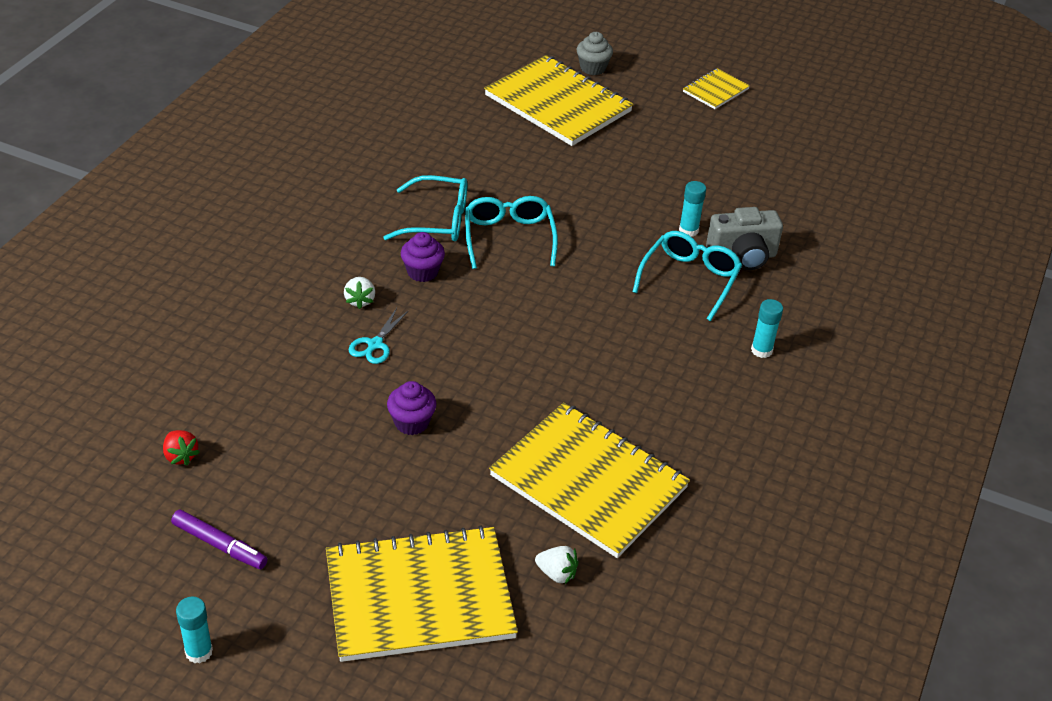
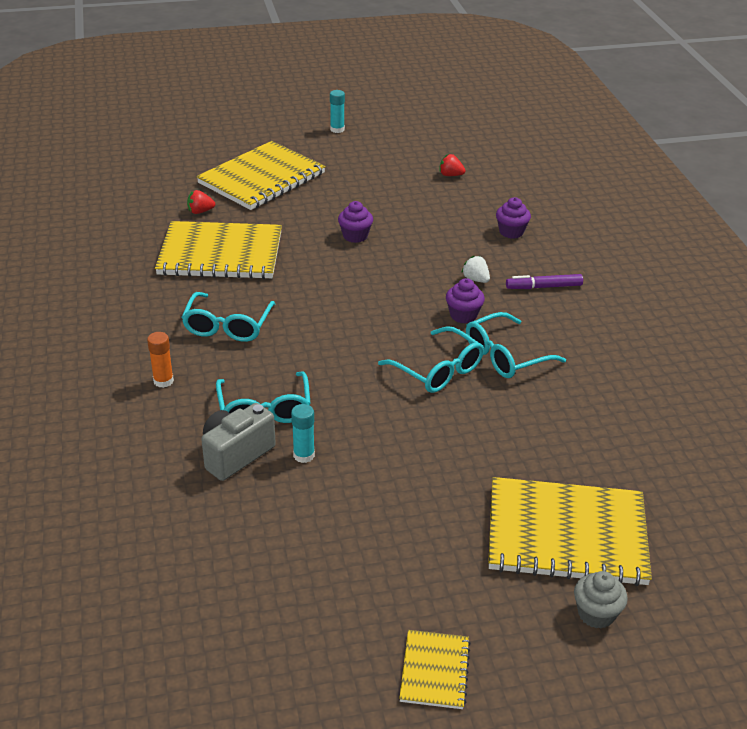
camera: 145 degrees right, 5 degrees down
purple marker [171,510,268,569] -> purple marker moved to [506,274,583,289]
turquoise scissors [349,308,409,364] -> none
white strawberry [535,546,579,584] -> red strawberry [187,190,215,214]
turquoise glue stick [751,299,783,358] -> orange glue stick [147,332,174,388]
none -> turquoise glasses [181,292,275,342]
none -> purple cupcake [496,197,531,239]

